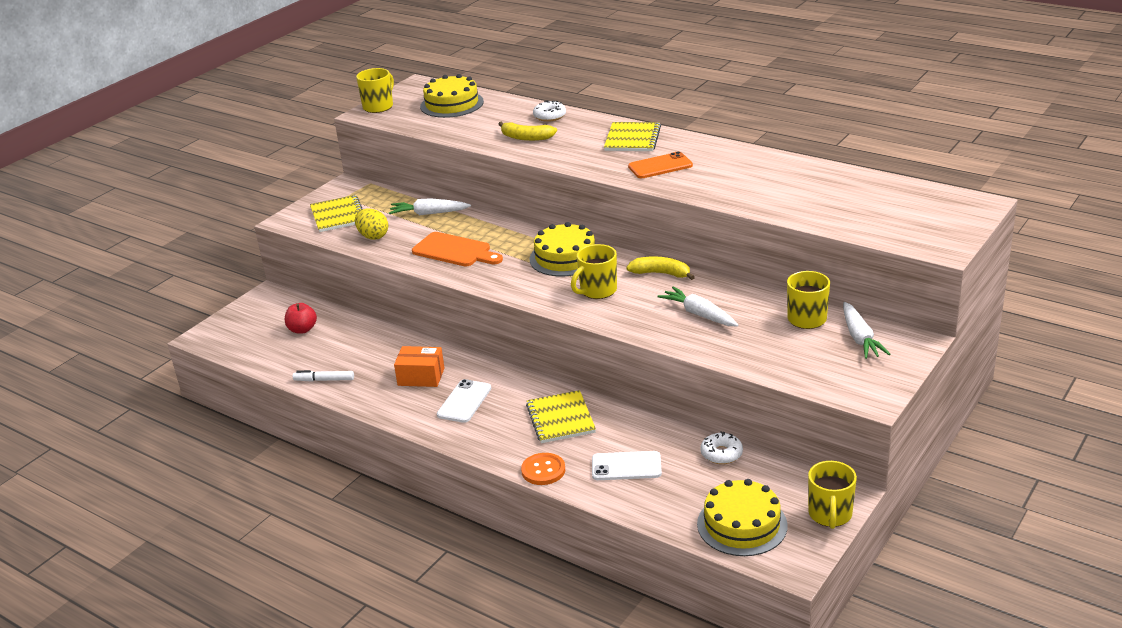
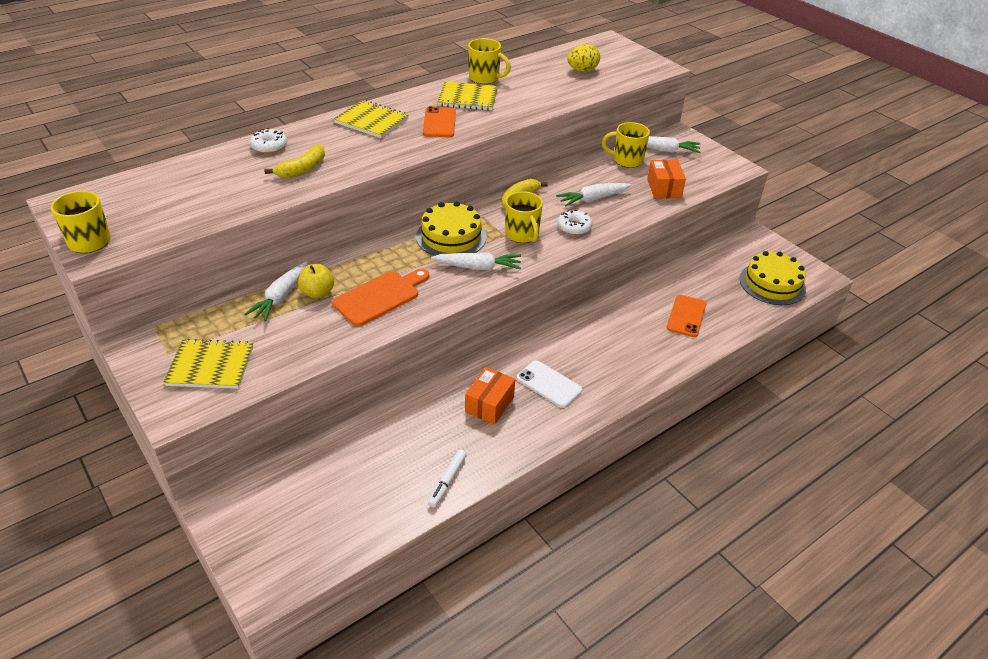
camera: 75 degrees left, 10 degrees up
red apple [285,303,317,334] -> none
yellow egg [355,208,388,240] -> yellow egg moved to [567,44,600,72]
yellow cake [420,74,484,118] -> none
orange button [521,453,565,485] -> none
yellow notebook [526,390,596,443] -> yellow notebook moved to [437,82,498,110]
white phone [592,451,662,480] -> orange phone [667,295,706,337]
white donut [701,431,743,464] -> white donut moved to [558,210,593,235]
yellow mug [808,461,857,529] -> yellow mug moved to [468,38,511,84]
none -> yellow apple [298,264,334,298]
none -> white carrot [431,252,521,270]
none -> orange box [647,160,686,198]

